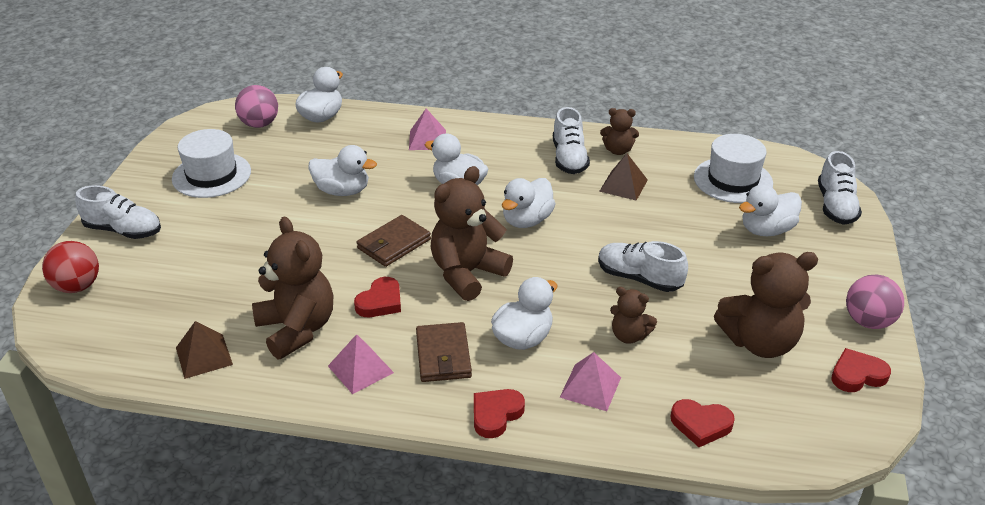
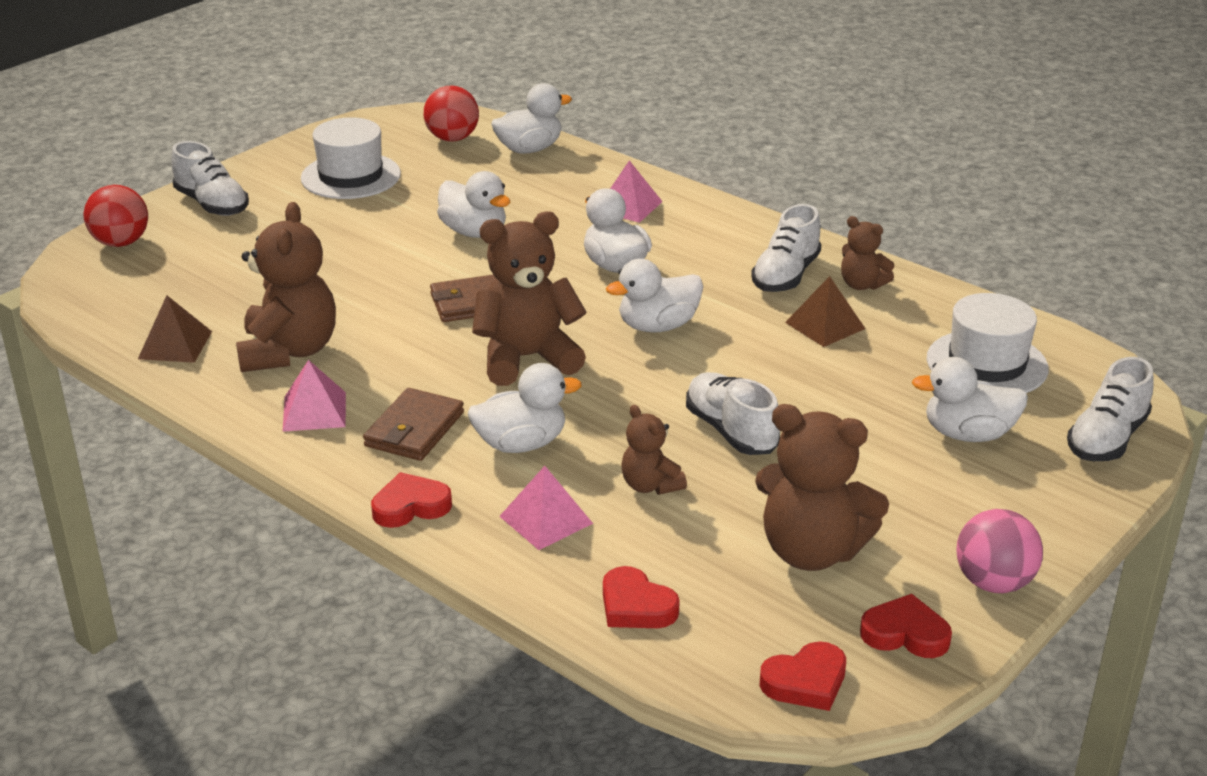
camera: 30 degrees right, 5 degrees down
pink ball [235,85,278,128] -> red ball [424,86,479,142]
red heart [354,277,401,317] -> red heart moved to [759,641,846,711]

